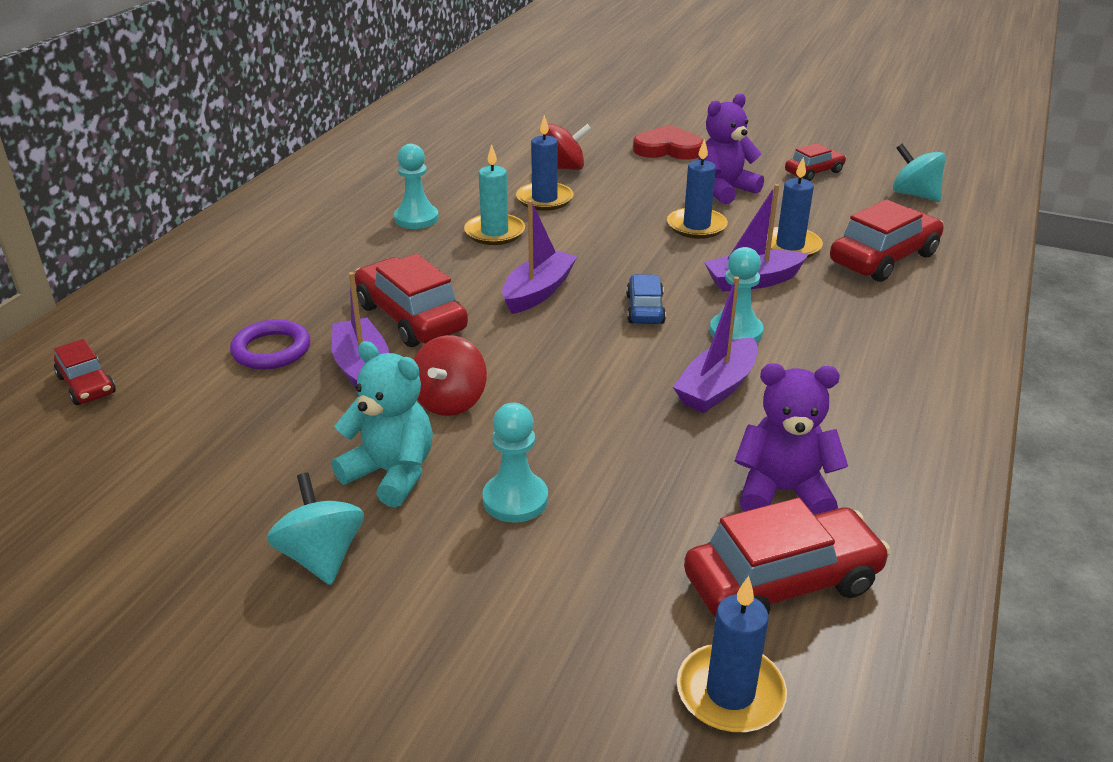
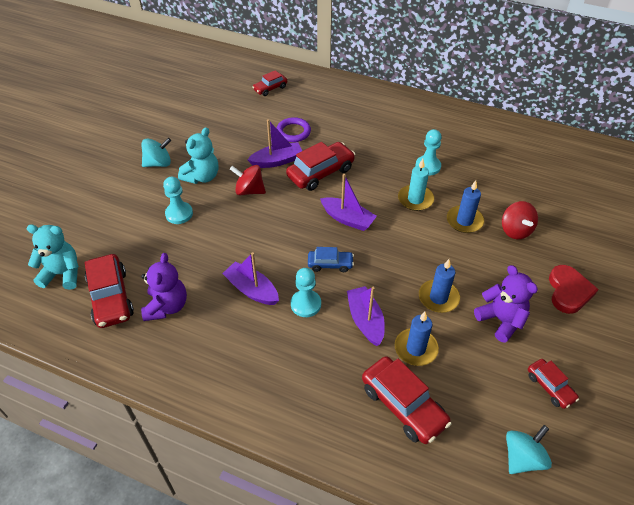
camera: 90 degrees right, 15 degrees up
blue candle [677,576,787,733] -> turquoise teddy bear [26,224,79,290]

